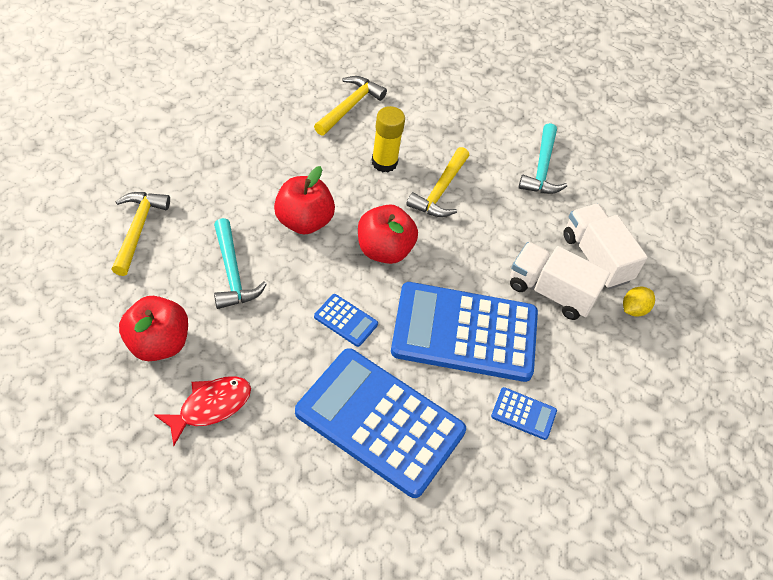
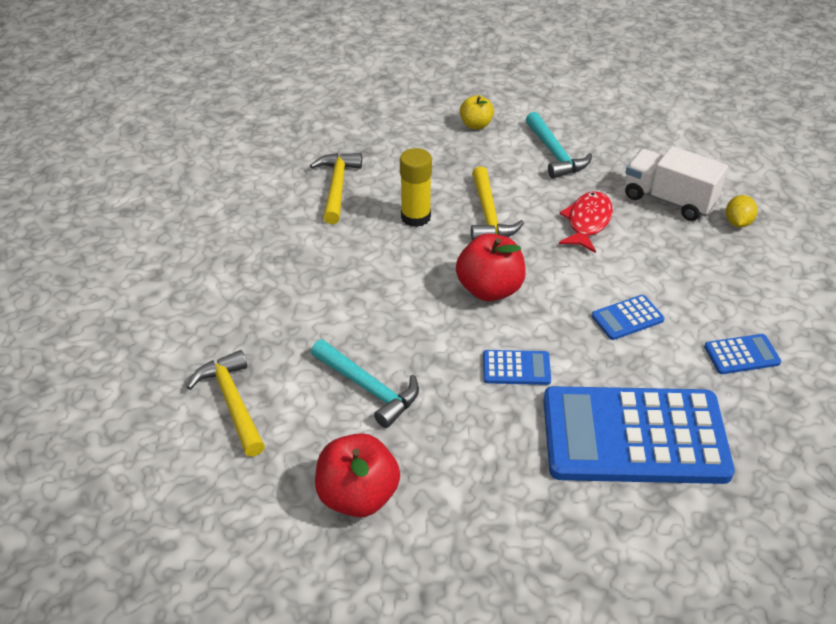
camera: 25 degrees left, 10 degrees down
red fish [154,376,251,446] -> red fish moved to [559,191,613,253]
red apple [274,166,335,235] -> none
blue calculator [391,282,538,382] -> blue calculator [592,295,665,340], size x0.40
white truck [510,242,610,320] -> none
none -> yellow apple [460,95,494,129]

